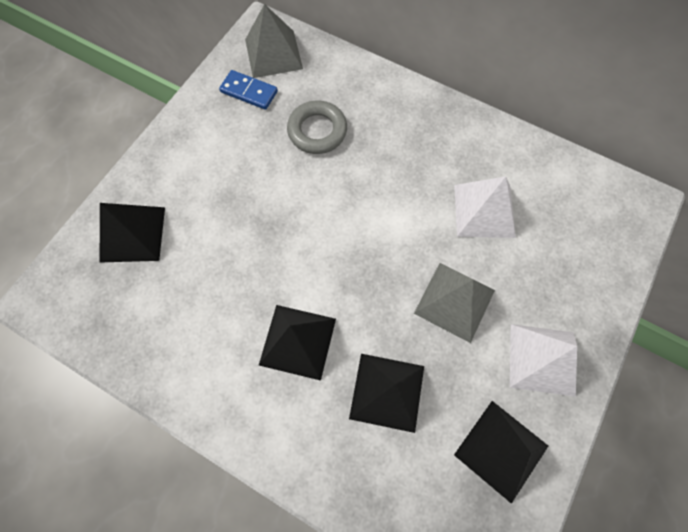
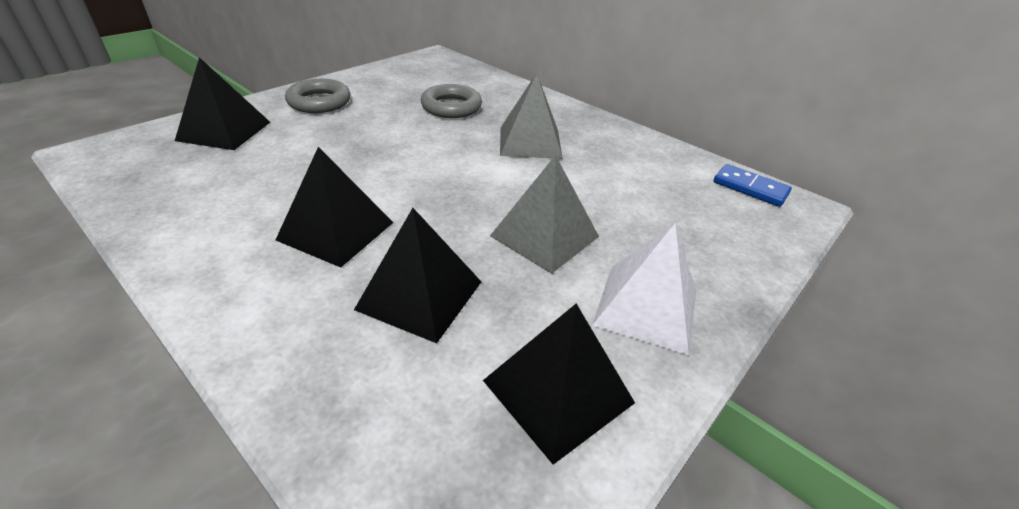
camera: 10 degrees right, 30 degrees down
blue domino [219,70,278,110] -> blue domino moved to [714,164,792,207]
grey pyramid [245,4,303,78] -> grey pyramid moved to [500,73,563,159]
white pyramid [454,177,516,238] -> none
none -> grey ring [285,79,351,113]

